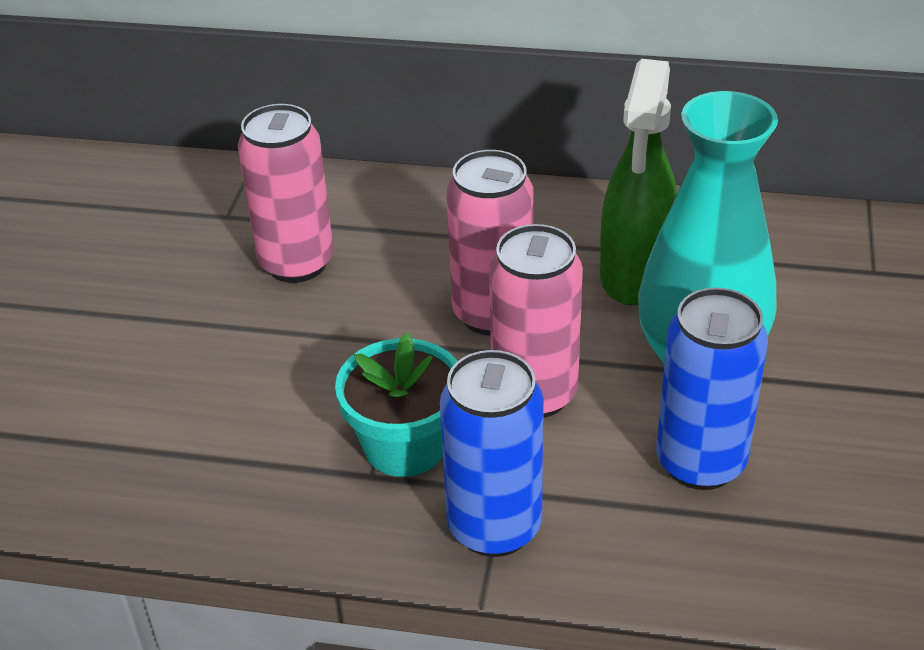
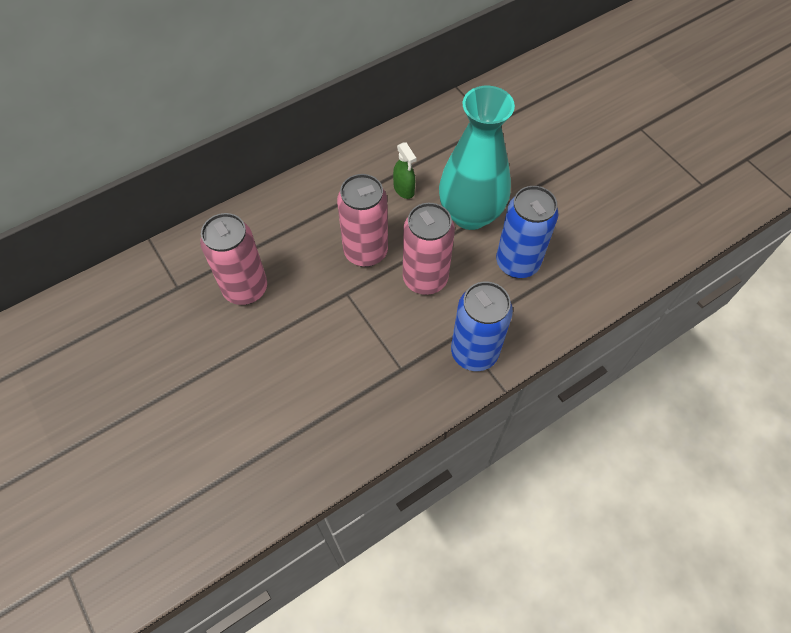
camera: 45 degrees left, 20 degrees up
turquoise flower pot [335,332,457,477] -> none
green spray bottle [600,59,677,305] -> green spray bottle [393,142,416,199], size x0.48

